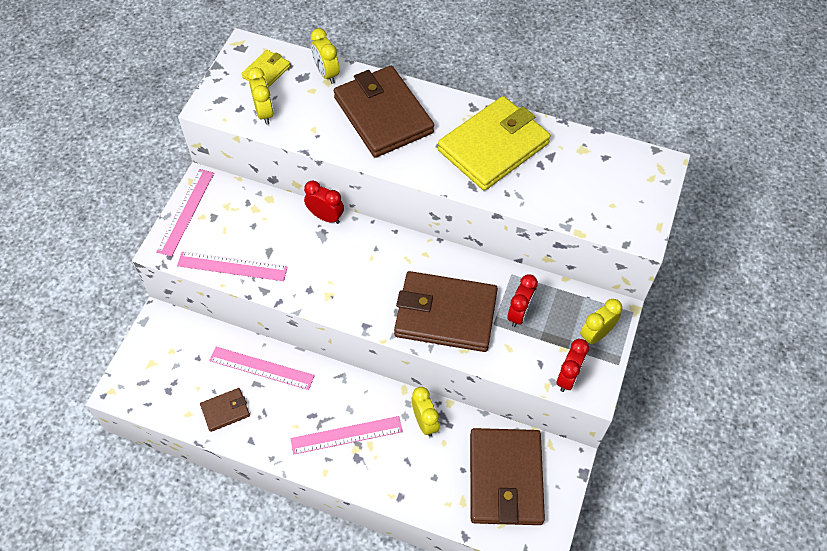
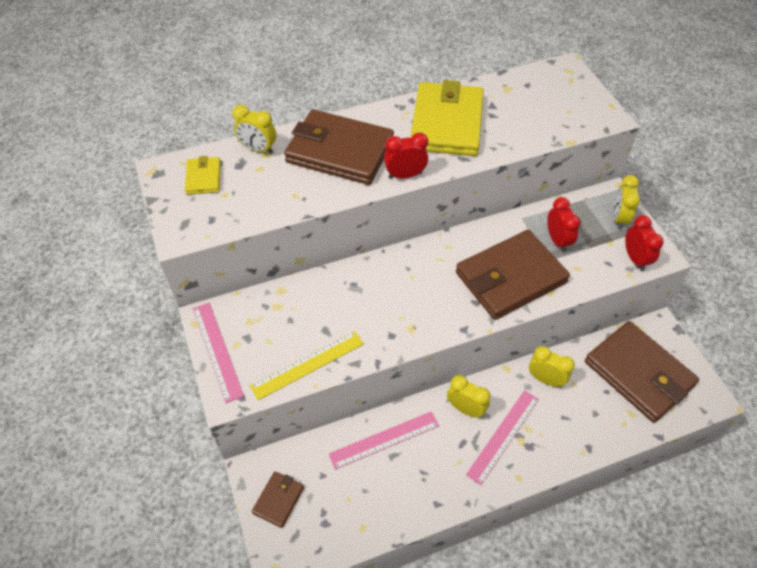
camera: 40 degrees left, 5 degrees down
pink ruler [177,252,288,281] -> yellow ruler [250,331,364,400]
brown wallet [200,388,250,432] -> brown wallet moved to [252,471,304,528]
yellow clock [247,67,274,125] -> yellow clock moved to [447,375,490,418]
red clock [304,180,344,224] -> red clock moved to [384,132,428,179]

